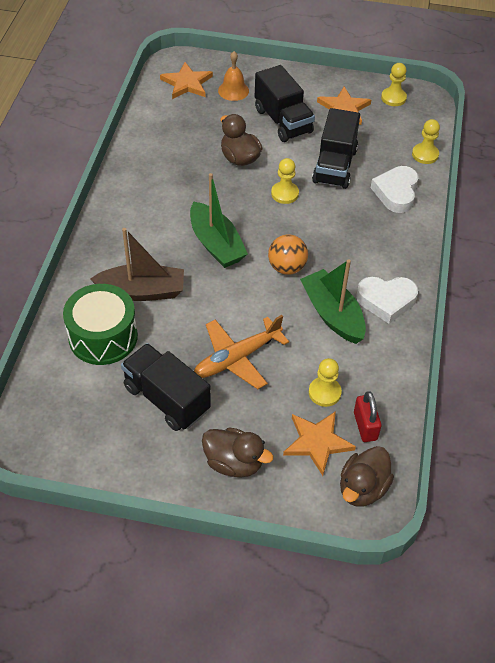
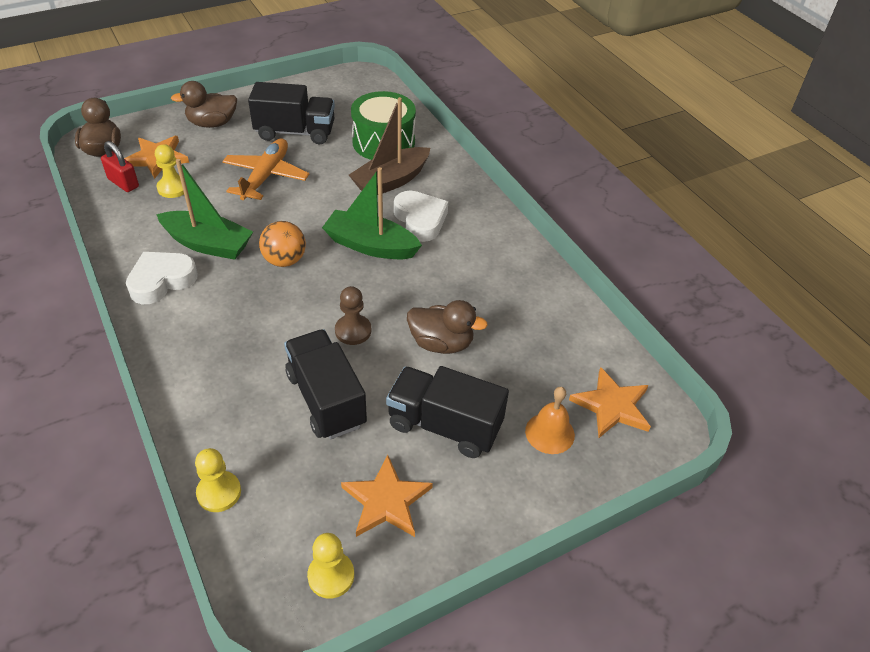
camera: 140 degrees right, 5 degrees down
yellow pawn [271,158,299,204] -> brown pawn [335,286,371,345]
white heart [371,166,419,213] -> white heart moved to [394,191,448,242]

